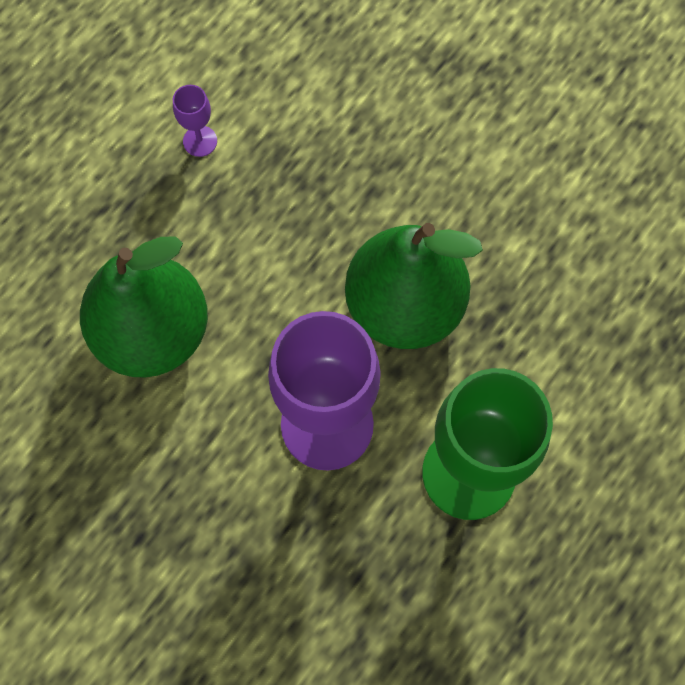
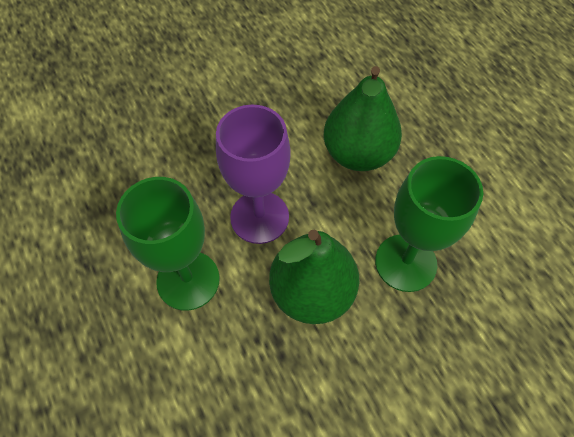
camera: 115 degrees right, 10 degrees down
purple goblet [173,85,217,157] -> none
none -> green goblet [375,156,483,292]

